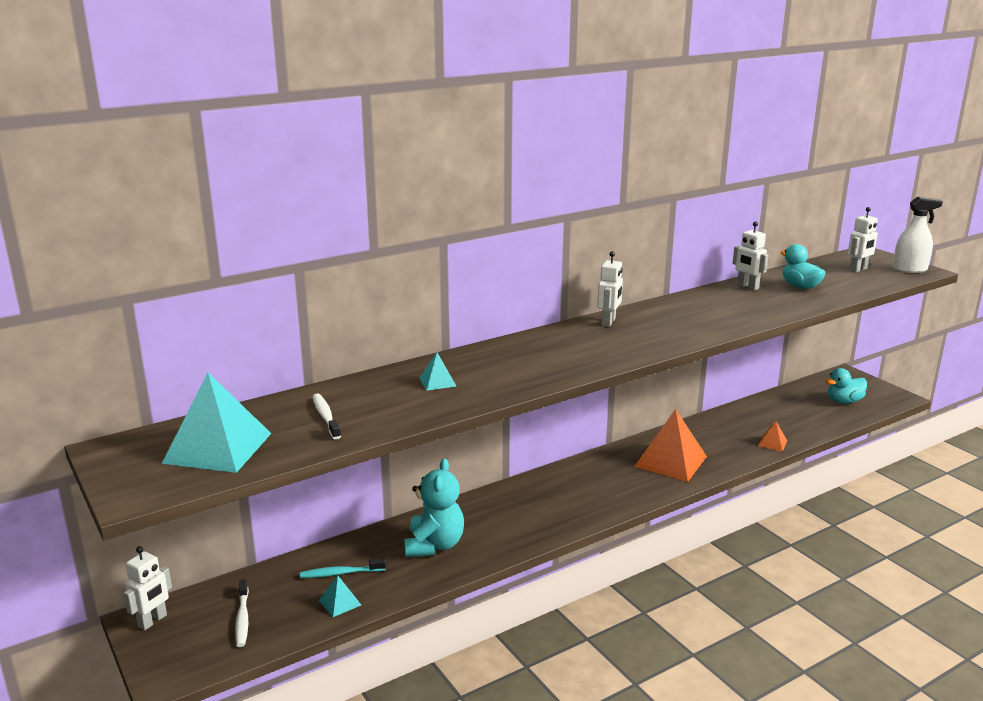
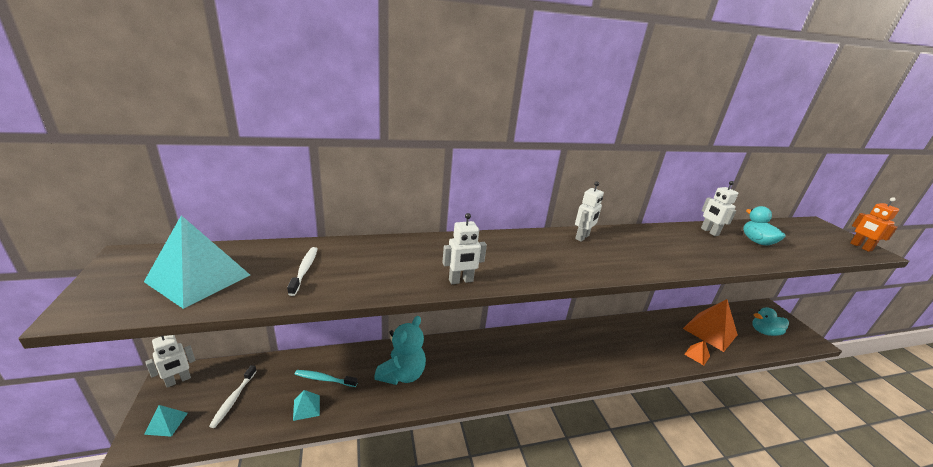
camera: 15 degrees right, 5 degrees up
turquoise pyramid [419,353,457,391] -> turquoise pyramid moved to [144,405,188,437]
orange pyramid [634,409,707,482] -> orange pyramid moved to [683,299,738,352]
white robot [848,207,878,273] -> white robot moved to [442,213,487,284]
white spray bottle [893,196,943,273] -> orange robot [850,197,899,252]

